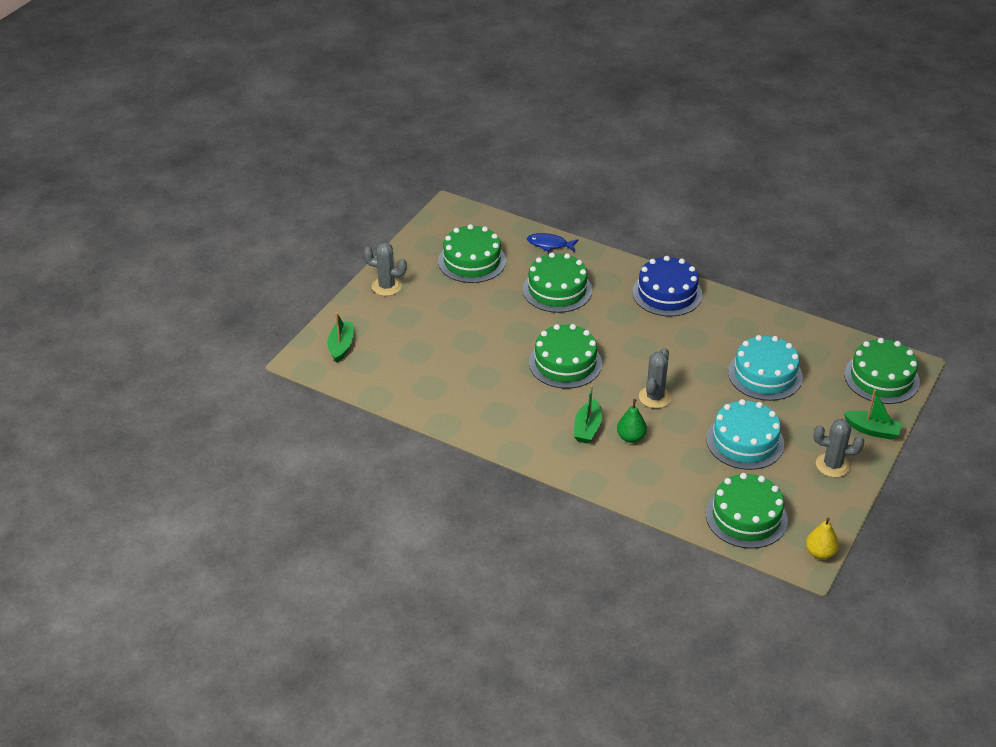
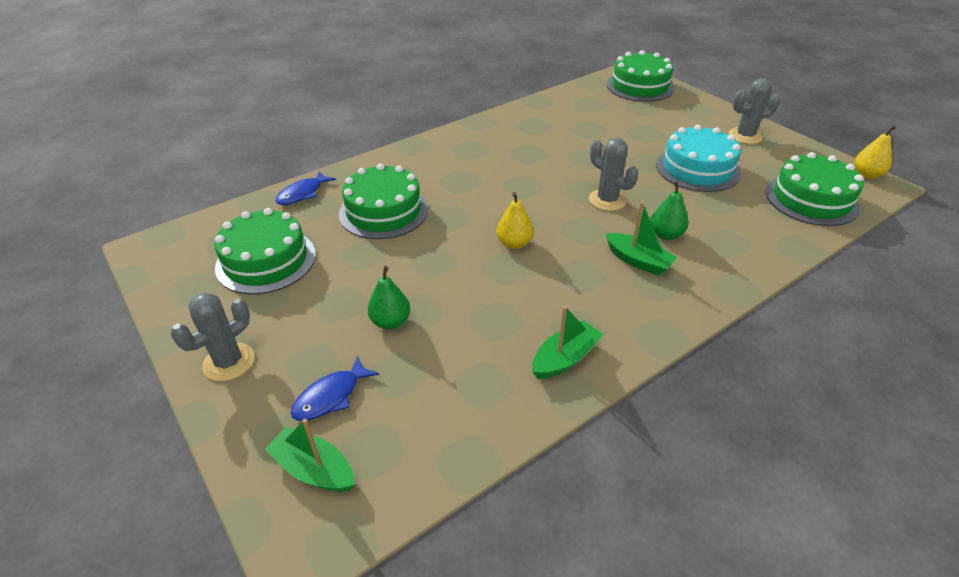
camera: 65 degrees left, 0 degrees up
green cake [529,324,602,388] -> yellow pear [497,192,533,249]
blue cake [632,256,702,316] -> none
turquoise cake [728,335,803,401] -> none
grey cactus [814,419,864,477] -> grey cactus turned 45 degrees clockwise [729,78,780,144]
green boat [844,390,903,440] -> green boat moved to [532,306,604,379]
none -> blue fish [291,355,379,421]
none -> green pear [367,266,410,330]

